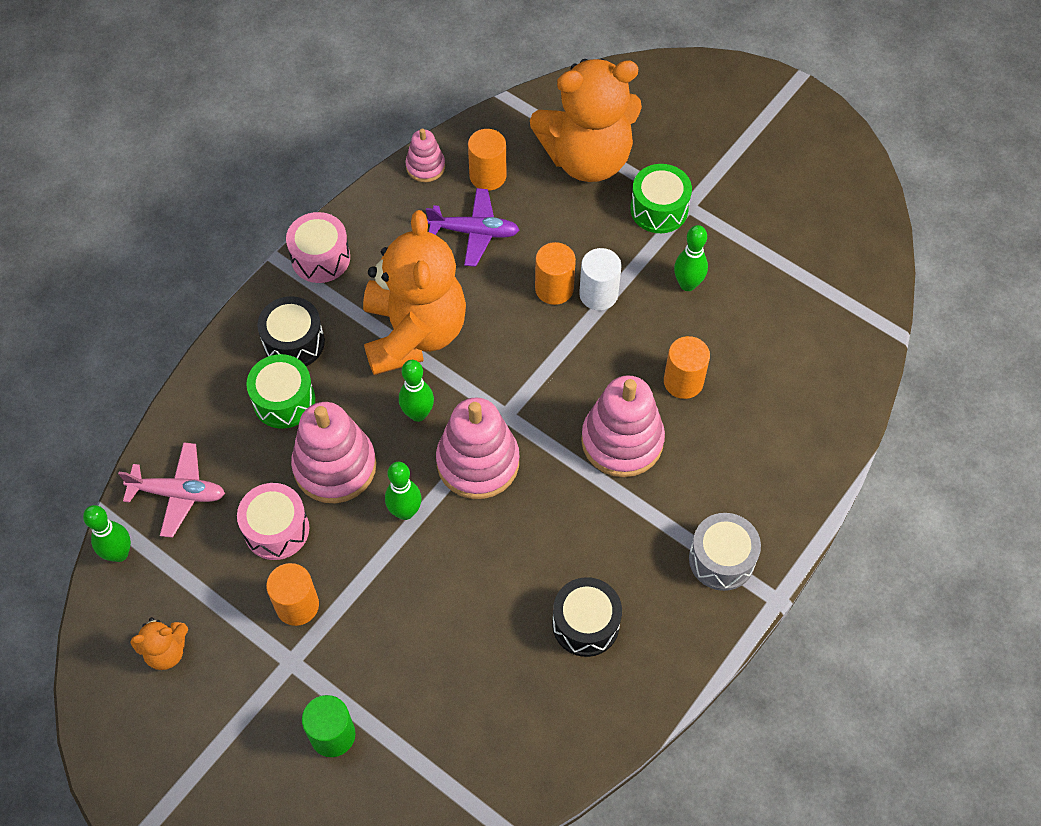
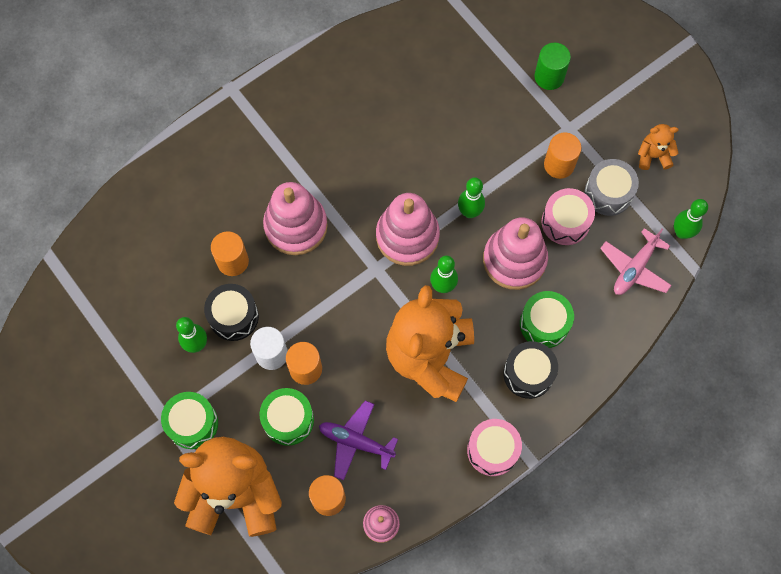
camera: 165 degrees left, 10 degrees up
pink plane [118,442,225,538] -> pink plane turned 75 degrees counterclockwise [600,228,672,295]
black drum [552,577,622,657] -> black drum moved to [204,284,259,341]
grey drum [689,513,761,591] -> grey drum moved to [584,159,639,216]
none -> green drum [259,388,314,446]

